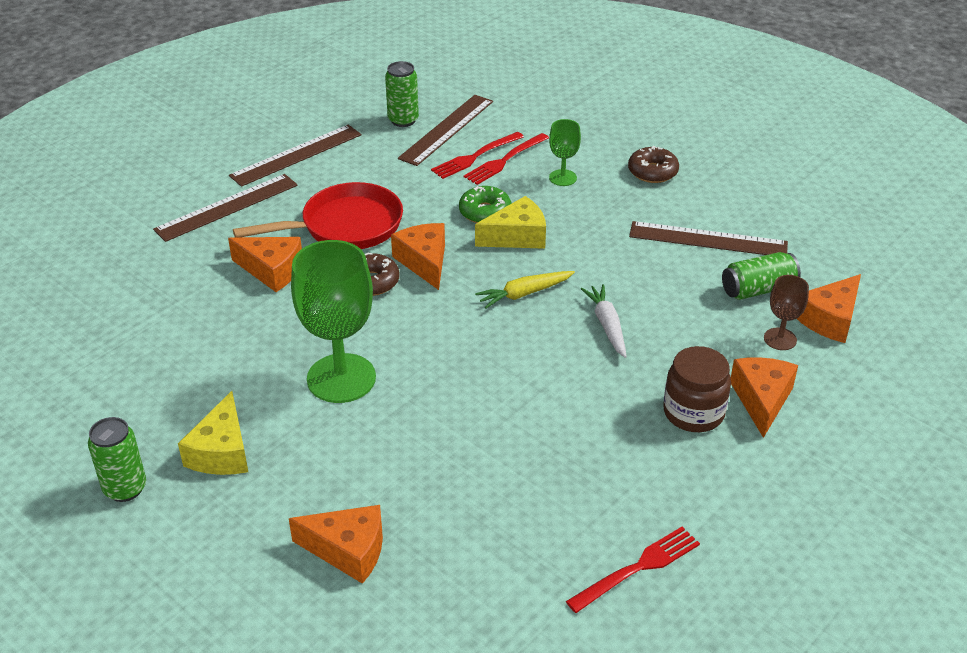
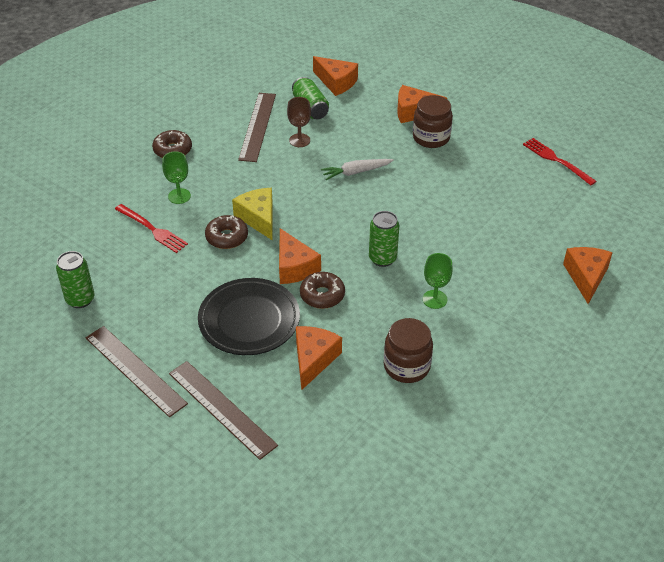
camera: 95 degrees left, 5 degrees up
green can [88,417,146,502] -> green can moved to [369,211,399,267]
yellow cheese [178,391,248,475] -> none
red pan [233,182,403,249] -> black plate [198,278,300,355]
green goblet [291,240,376,403] -> green goblet [423,253,453,309], size x0.49
orange cheese [391,223,445,290] -> orange cheese turned 90 degrees counterclockwise [279,228,321,284]
brown ruler [398,95,493,166] -> none
red fork [431,132,524,179] -> none
green donut [459,186,511,223] -> brown donut [205,215,248,249]
yellow carrot [475,271,575,308] -> none
brown goblet [764,275,809,350] -> brown goblet moved to [287,97,311,147]
none -> brown jar [384,318,433,383]

